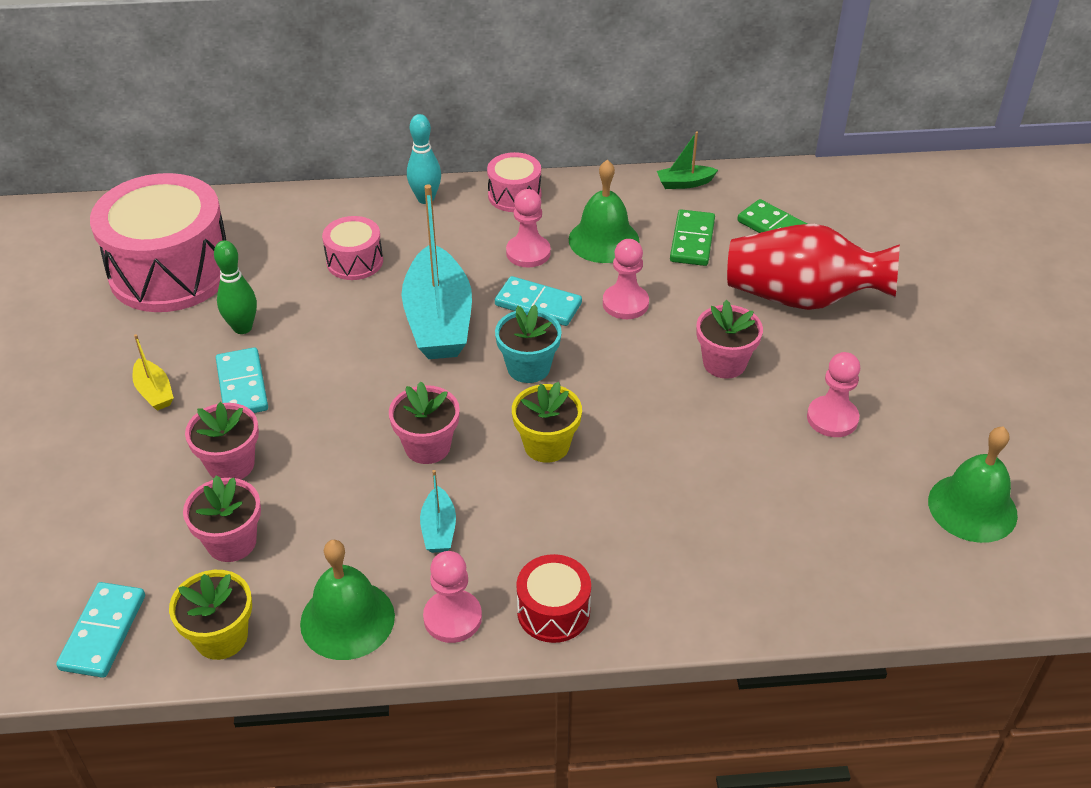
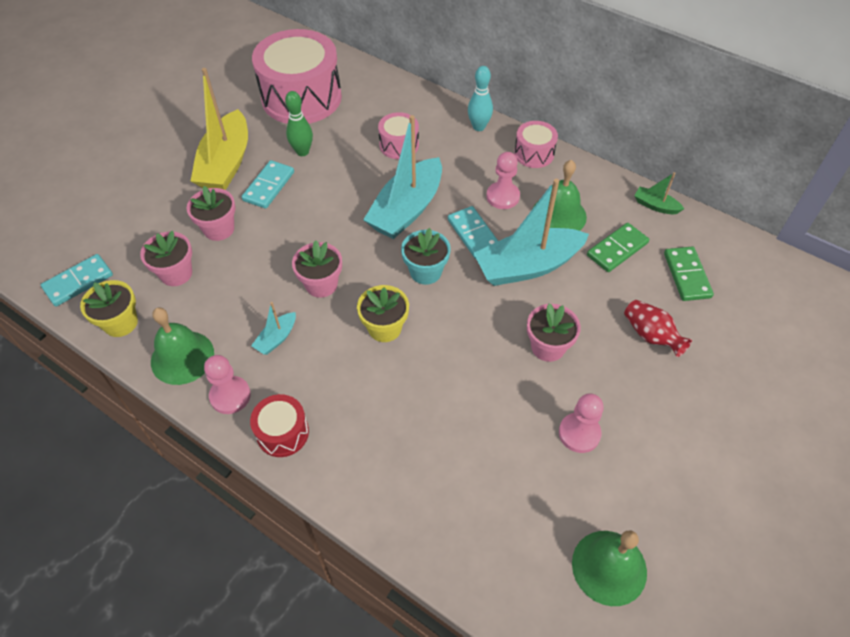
camera: 40 degrees right, 10 degrees up
yellow boat [132,334,174,411] -> yellow boat [191,68,248,190], size x2.25
pink pawn [603,239,649,319] -> turquoise boat [473,179,589,286]
red vase [727,224,900,310] -> red vase [624,300,692,357], size x0.51

